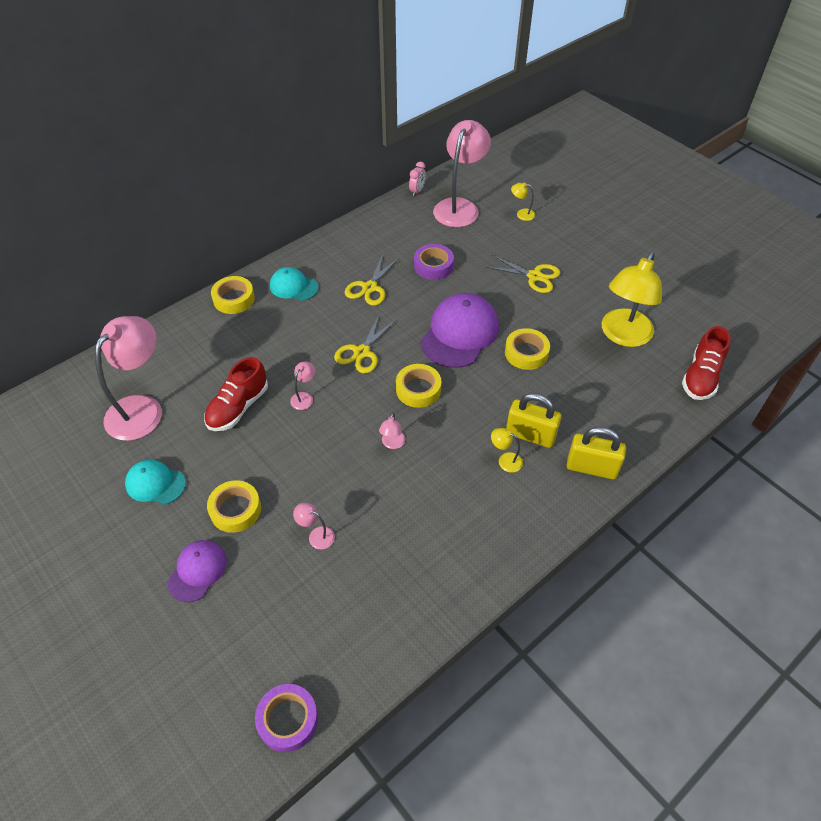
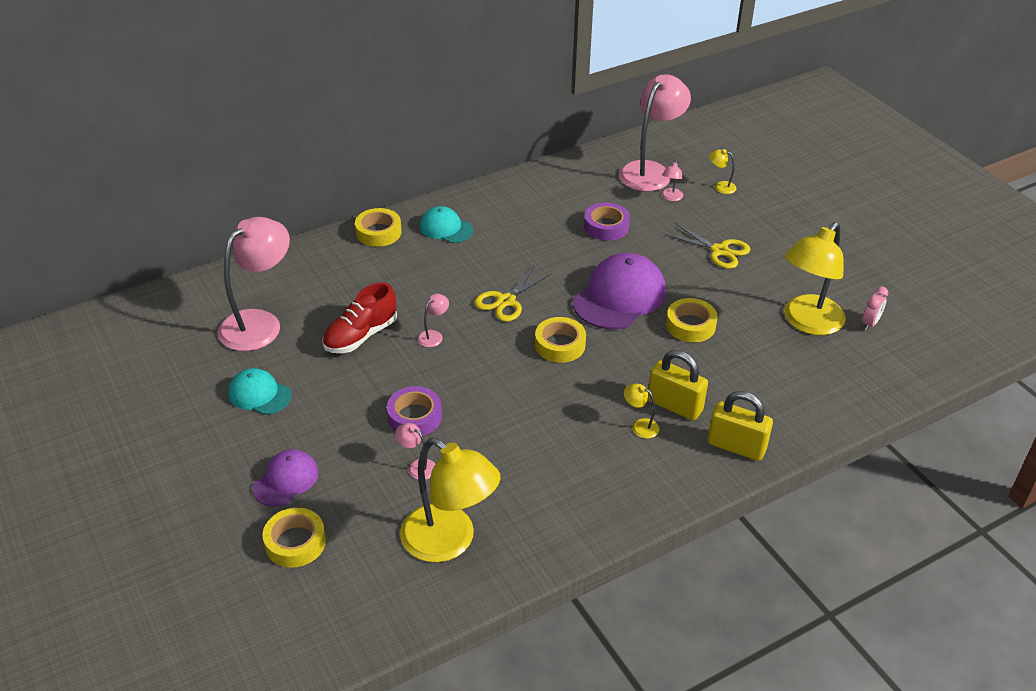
camera: 10 degrees right, 10 degrees down
yellow tape [207,480,261,533] -> yellow tape moved to [263,508,326,567]
purple tape [255,684,318,752] -> purple tape moved to [387,386,442,436]
yellow scissors [345,254,399,306] -> none
pink lamp [379,412,405,449] -> pink lamp moved to [662,160,683,201]
pink clock [409,162,426,196] -> pink clock moved to [862,286,888,330]
red shoe [682,326,731,400] -> none
none -> yellow lamp [400,438,501,562]

